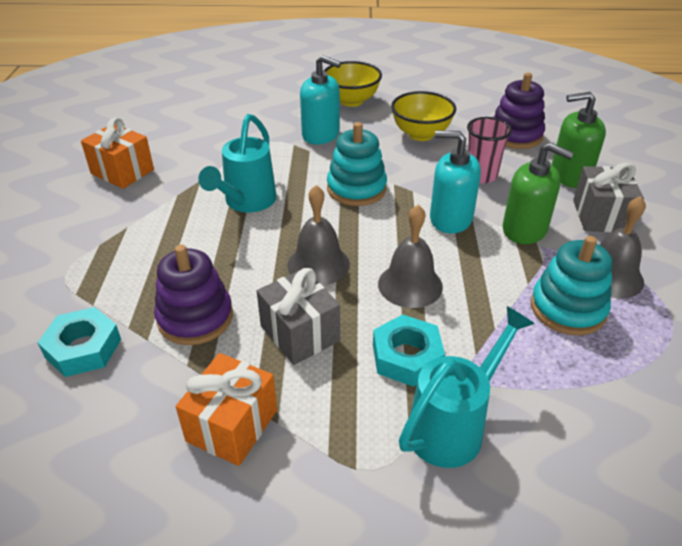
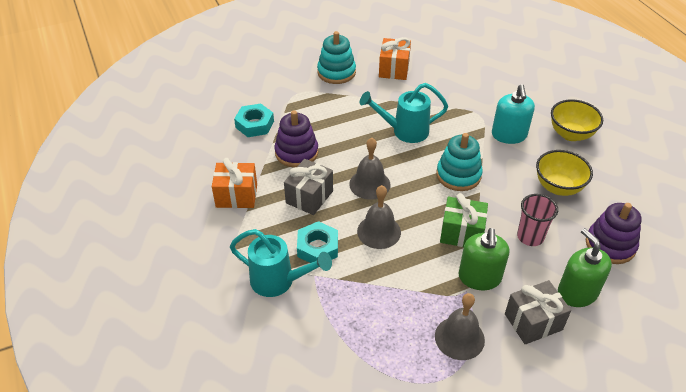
camera: 65 degrees right, 5 degrees up
turquoise soap dispenser [430,131,481,234] -> green gift [440,193,488,247]
turquoise stacking toy [531,236,613,336] -> turquoise stacking toy moved to [317,31,356,84]

